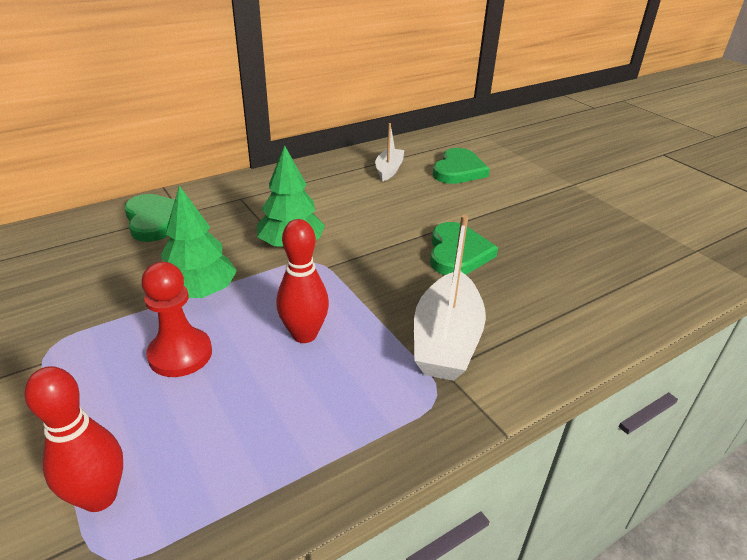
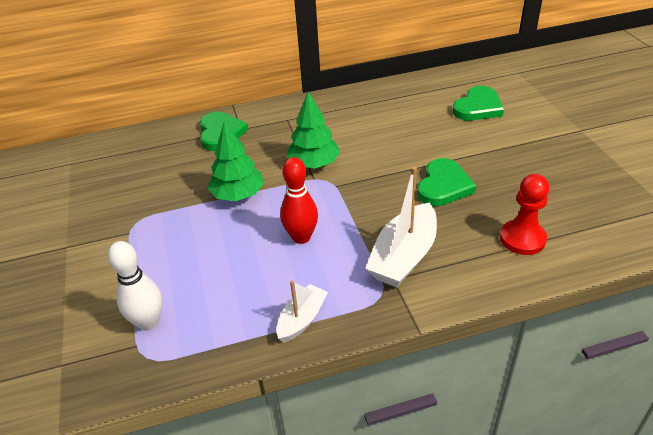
camera: 20 degrees right, 5 degrees up
red bowling pin [24,366,123,512] -> white bowling pin [108,241,163,331]
red pawn [141,262,212,377] -> red pawn moved to [500,174,550,255]
white boat [375,123,404,181] -> white boat moved to [276,280,328,343]

